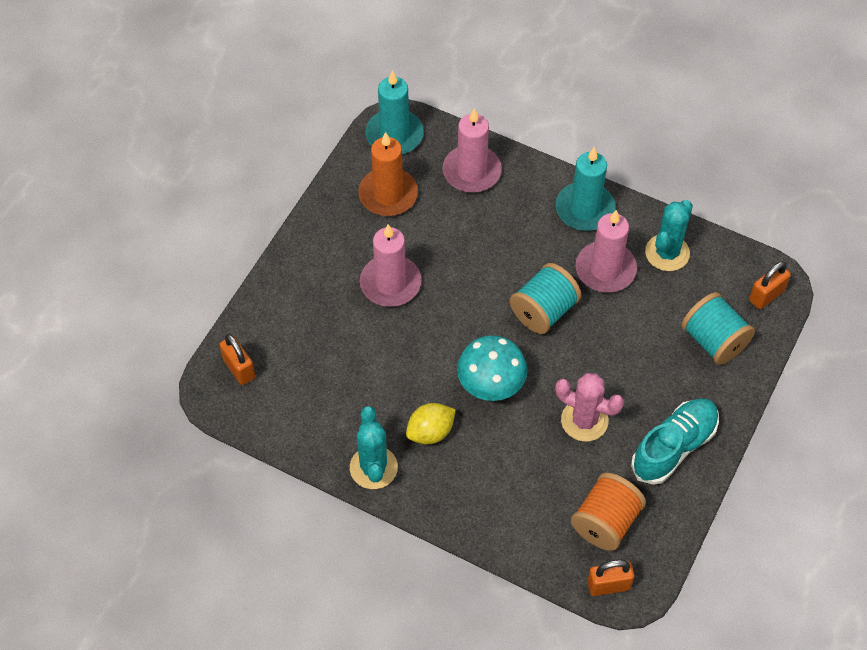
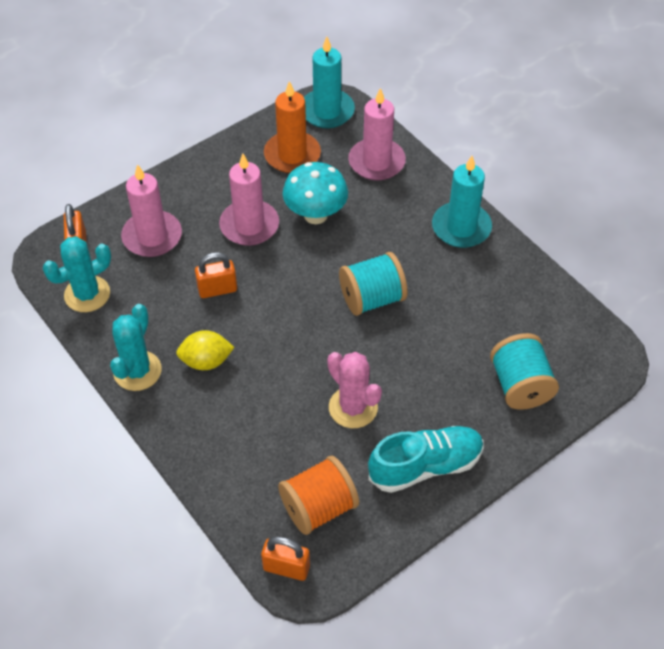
camera: 25 degrees right, 5 degrees down
turquoise mushroom [457,335,527,401] -> turquoise mushroom moved to [283,162,348,224]
pink candle [575,210,637,292] -> pink candle moved to [121,164,182,257]
turquoise cactus [645,200,693,271] -> turquoise cactus moved to [43,236,111,312]
orange padlock [749,261,791,309] -> orange padlock moved to [195,252,237,298]

